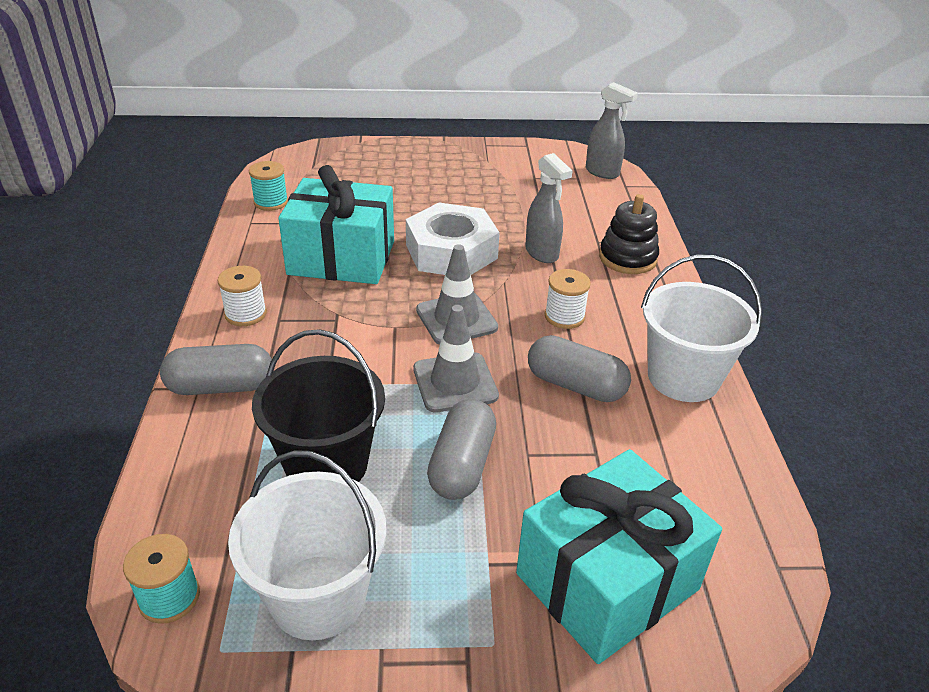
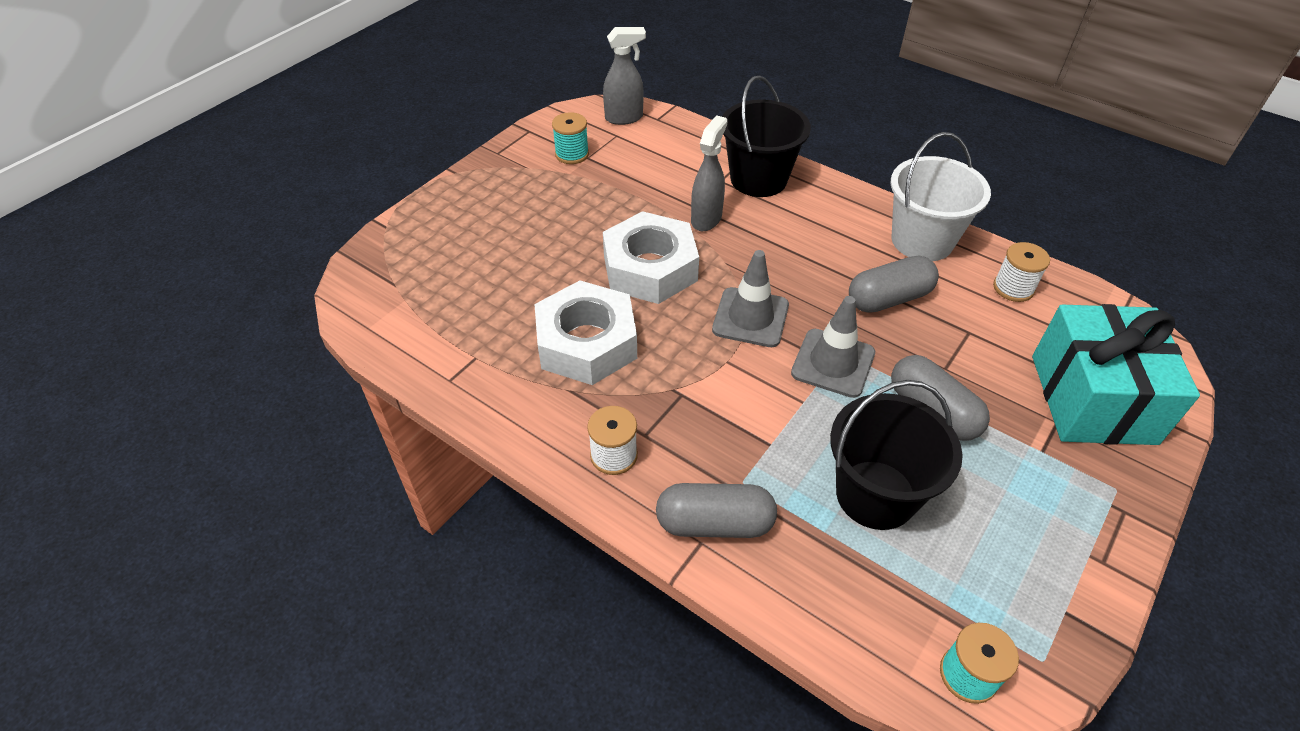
camera: 50 degrees left, 10 degrees up
grey capsule [160,344,272,395] -> grey capsule turned 60 degrees clockwise [656,483,777,538]
white bucket [228,450,386,640] -> none
turquoise spool [249,161,288,211] -> turquoise spool moved to [552,112,589,164]
turquoise gift [278,165,394,284] -> white nut [535,280,637,385]
grey spray bottle [525,153,573,263] -> grey spray bottle turned 75 degrees counterclockwise [691,115,727,231]
white spool [545,269,591,329] -> white spool moved to [993,242,1050,302]
black stacking toy [599,194,659,274] -> black bucket [722,75,811,197]

